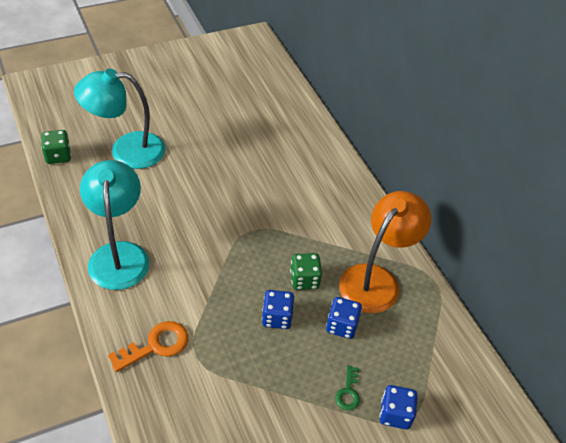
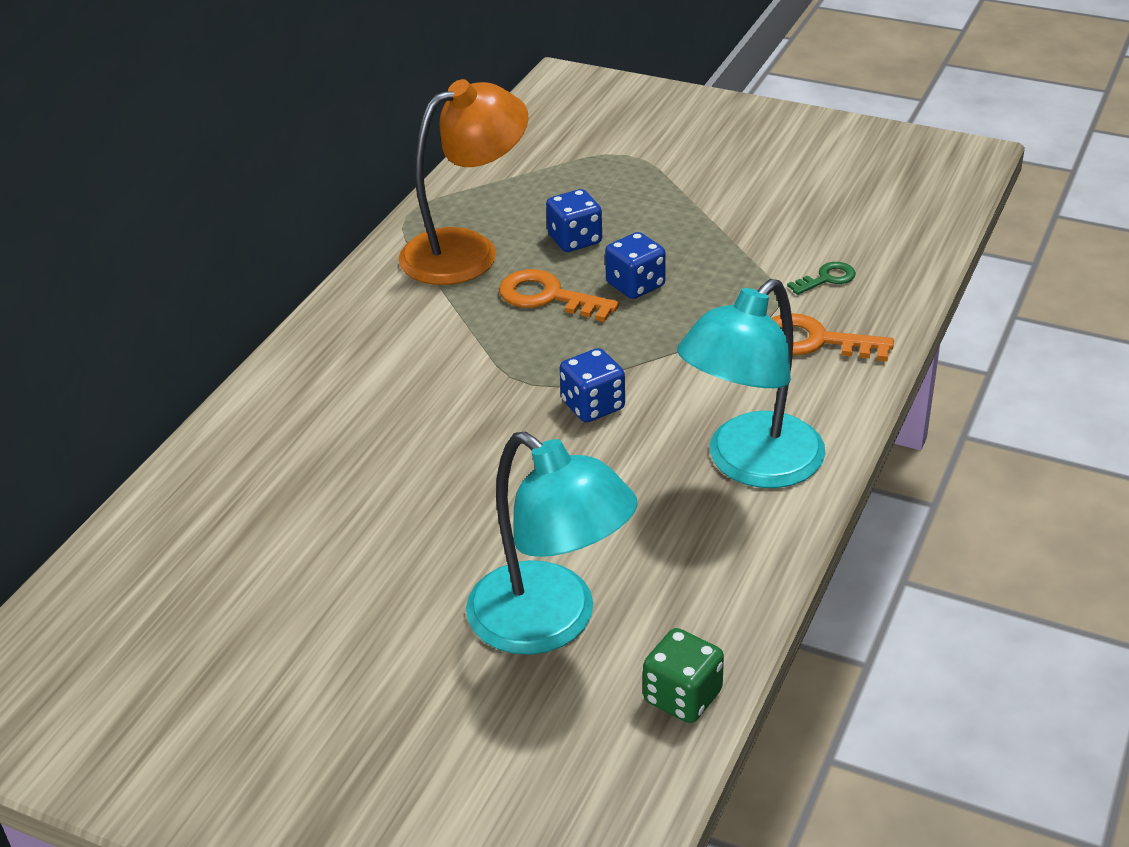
camera: 125 degrees left, 10 degrees down
green dice [290,253,322,290] -> orange key [499,269,619,322]
green key [335,365,360,410] -> green key moved to [787,262,856,295]
orange lamp [339,191,431,313] -> orange lamp turned 150 degrees clockwise [399,79,529,285]
blue dice [380,385,418,429] -> blue dice moved to [560,348,625,422]

